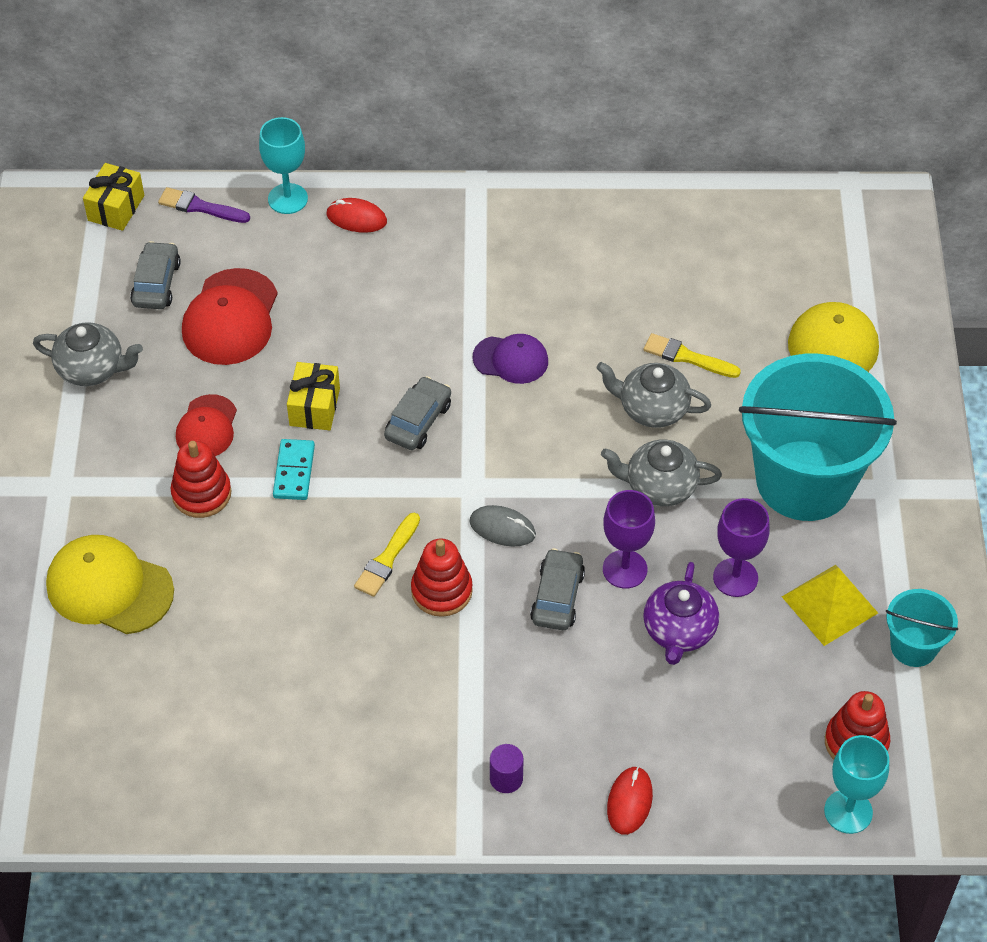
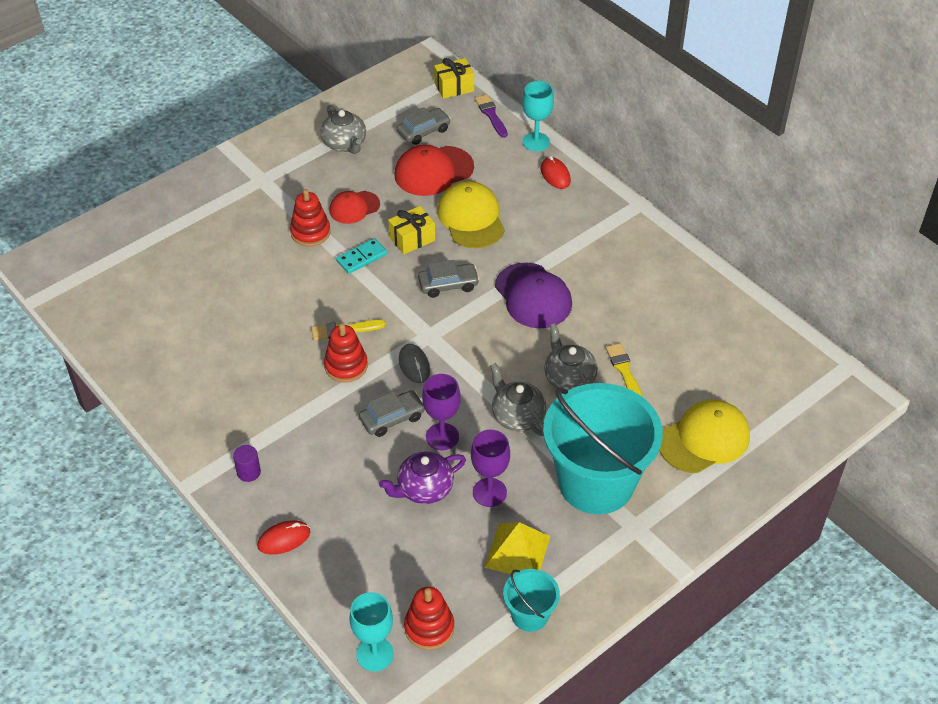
camera: 50 degrees right, 5 degrees down
yellow cap [46,535,174,634] -> yellow cap moved to [437,181,505,248]
purple cap [473,334,548,384] -> purple cap [495,263,572,328], size x1.61

